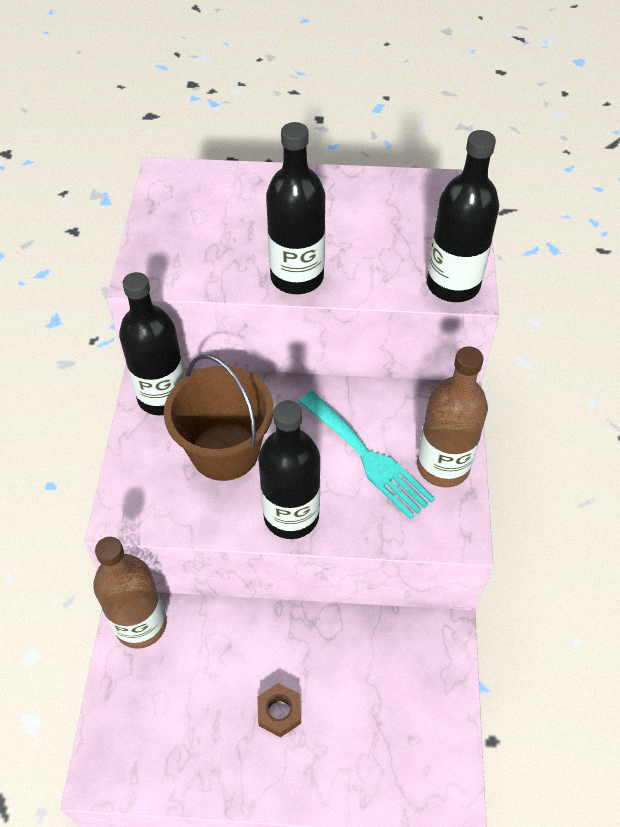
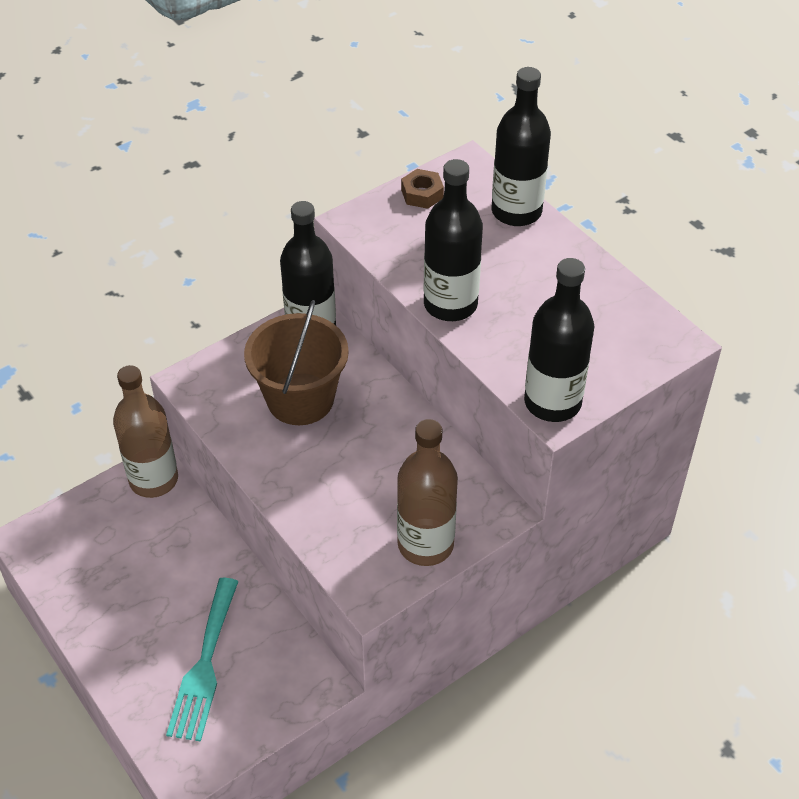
camera: 50 degrees right, 5 degrees down
brown nut [257,683,301,737] -> brown nut moved to [401,169,444,209]
black bottle [258,401,320,539] -> black bottle moved to [491,67,551,226]
turquoise fork [298,391,435,520] -> turquoise fork moved to [166,578,239,742]

